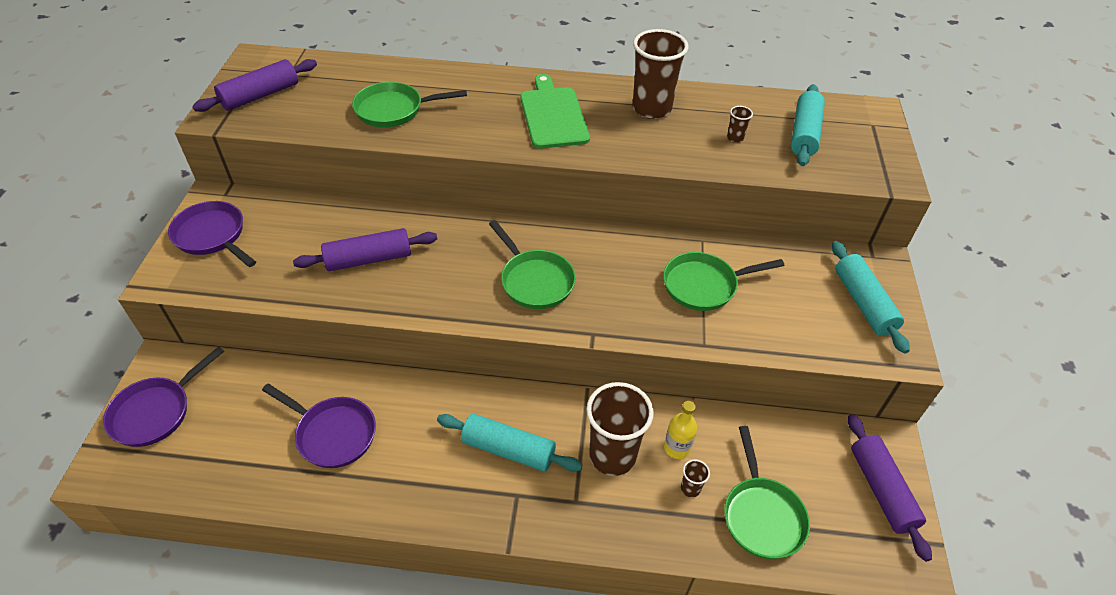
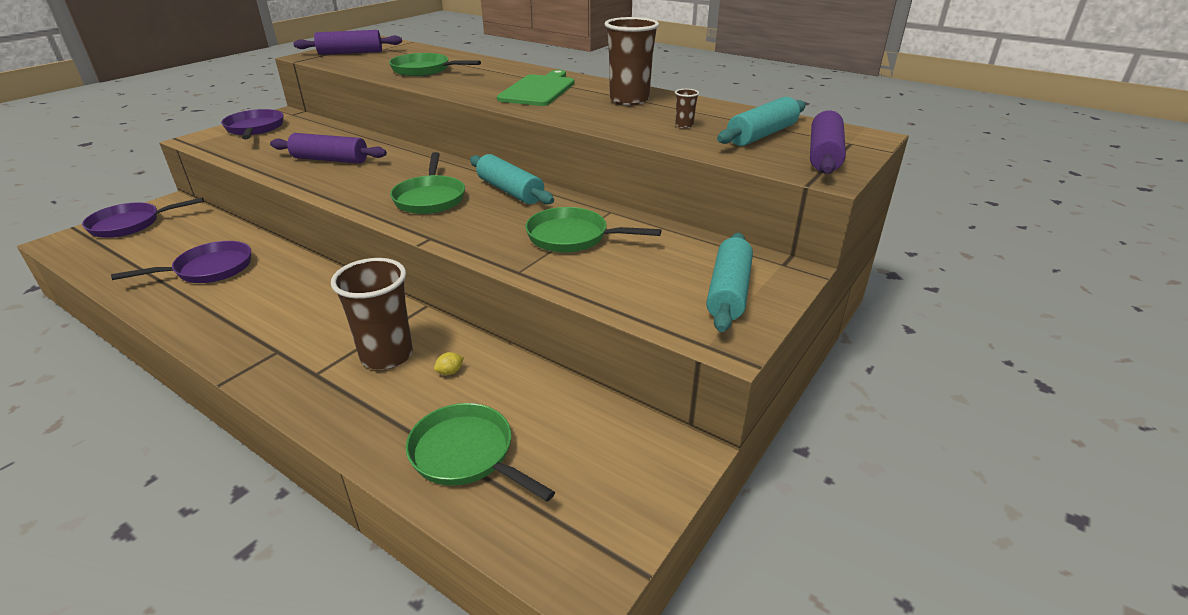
camera: 30 degrees right, 15 degrees down
purple pan [262,384,376,468] -> purple pan turned 90 degrees counterclockwise [111,241,251,283]
turquoise rolling pin [437,414,583,472] -> turquoise rolling pin moved to [470,154,554,205]
yellow bottle [664,401,697,459] -> yellow lemon [434,352,464,375]
brown cup [681,459,710,498] -> none
green pan [724,426,810,559] -> green pan turned 105 degrees clockwise [406,403,555,502]
purple rolling pin [848,414,932,562] -> purple rolling pin moved to [810,110,846,174]

